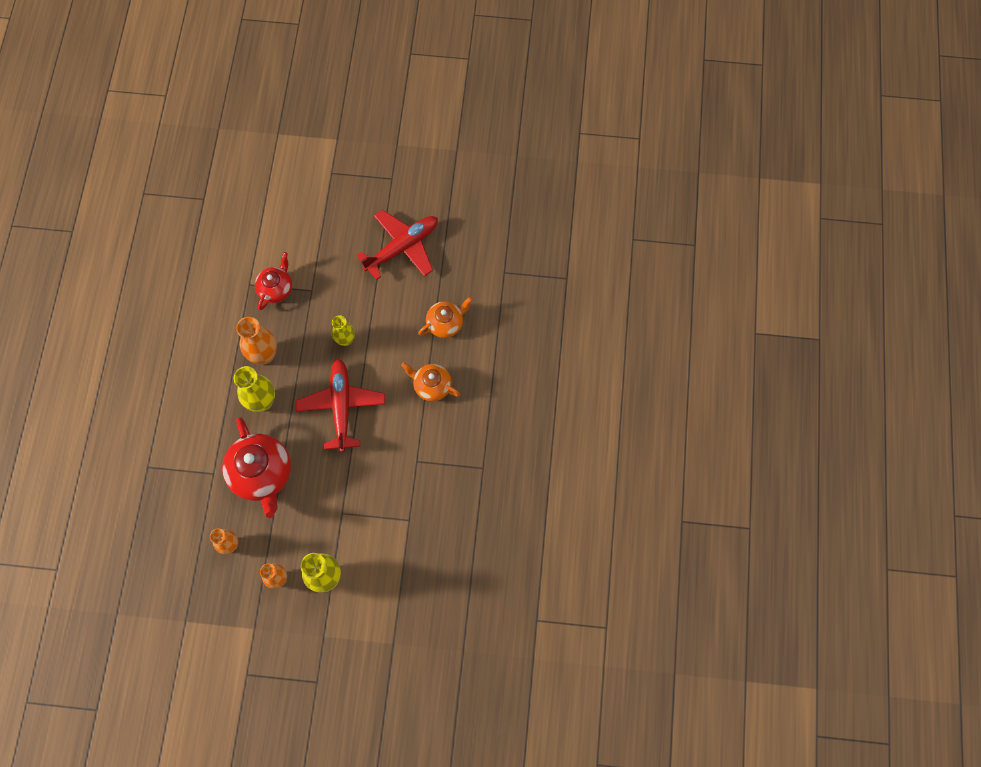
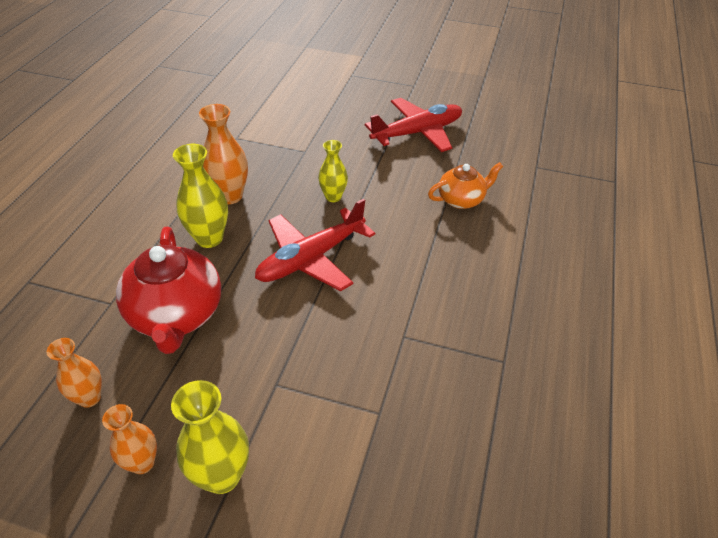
camera: 10 degrees right, 25 degrees down
red teapot [255,252,292,310] -> none
red plane [296,359,385,452] -> red plane turned 135 degrees counterclockwise [255,198,375,291]
orange teapot [401,362,460,401] -> none

